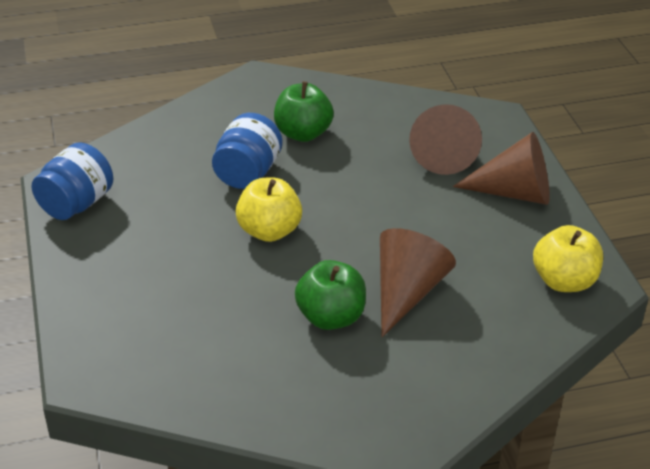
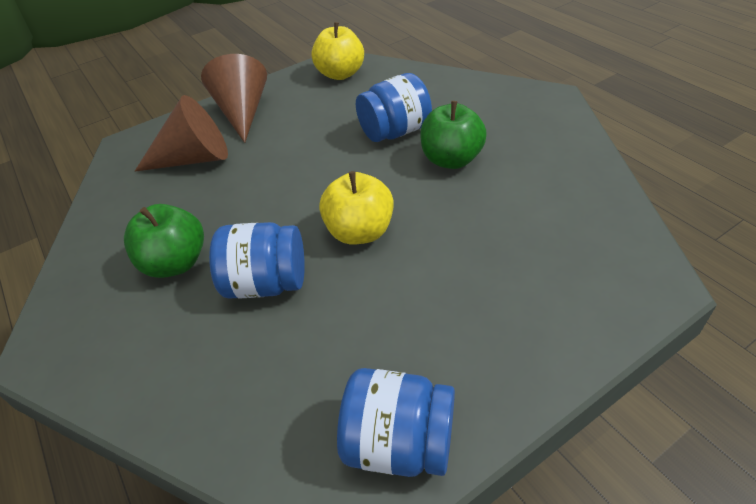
camera: 105 degrees left, 5 degrees up
brown cone [380,228,456,337] -> blue jar [356,73,432,142]

